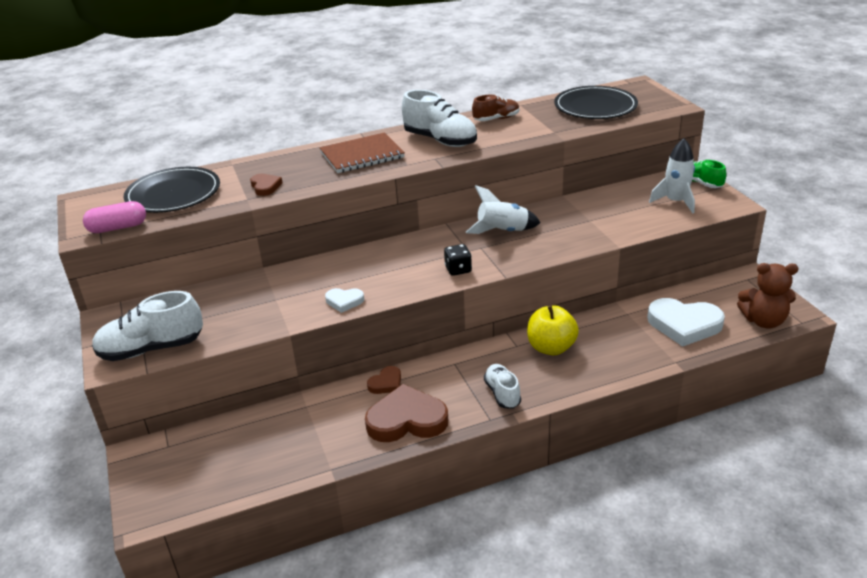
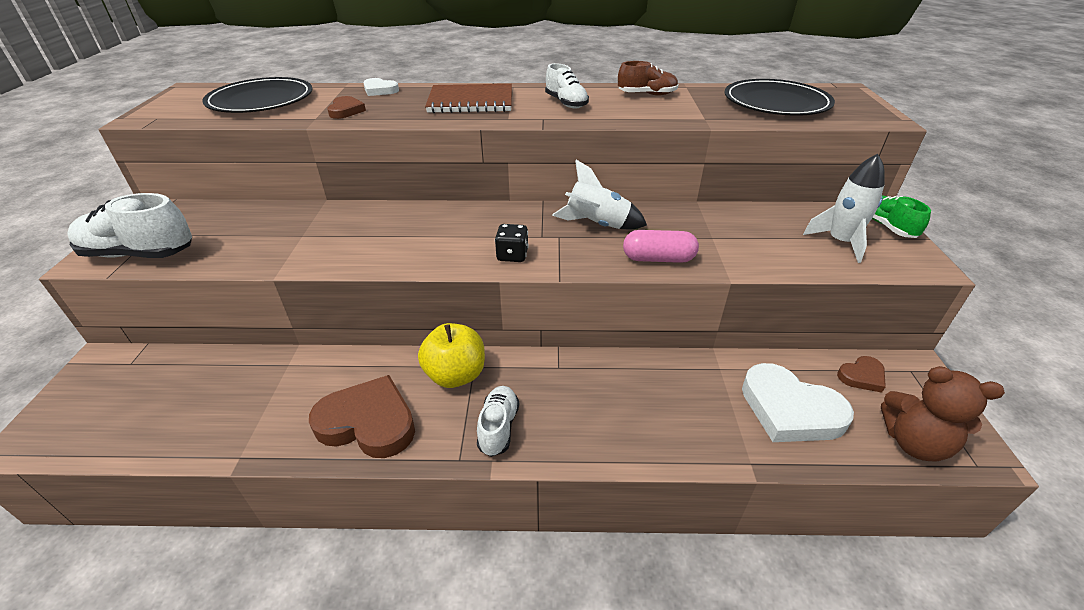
camera: 20 degrees right, 5 degrees up
pink capsule [83,201,146,233] -> pink capsule moved to [623,230,699,263]
white heart [325,288,364,313] -> white heart moved to [364,78,399,96]
brown heart [367,366,401,394] -> brown heart moved to [837,356,886,393]
white shoe [402,90,477,147] -> white shoe [545,63,589,108], size x0.60
yellow apple [527,305,579,355] -> yellow apple moved to [418,323,485,388]

